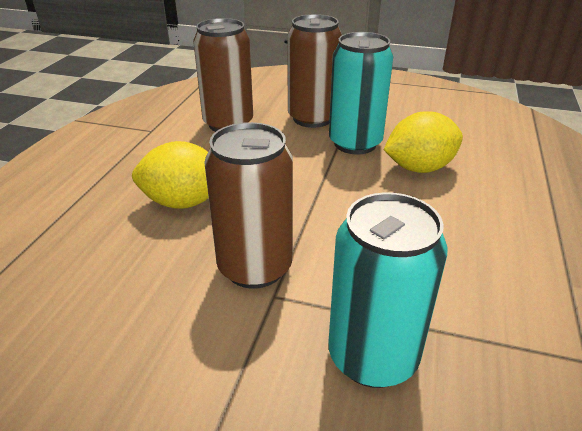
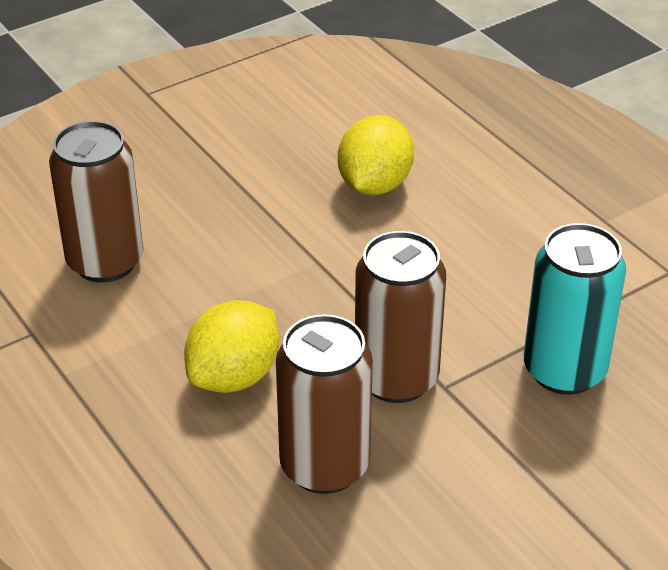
camera: 50 degrees left, 5 degrees up
brown can [287,14,342,128] -> brown can moved to [276,314,373,494]
turquoise can [329,32,393,154] -> none

